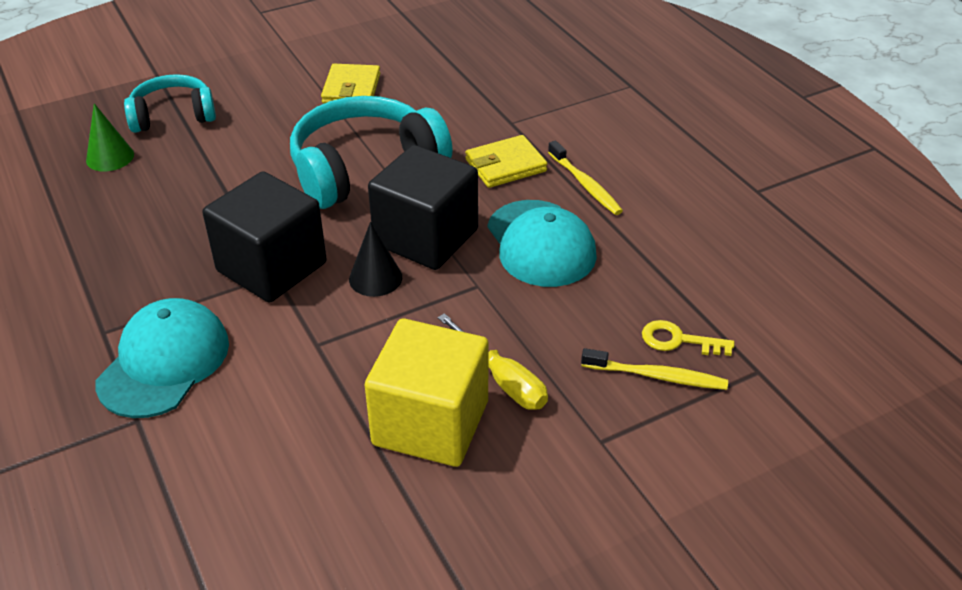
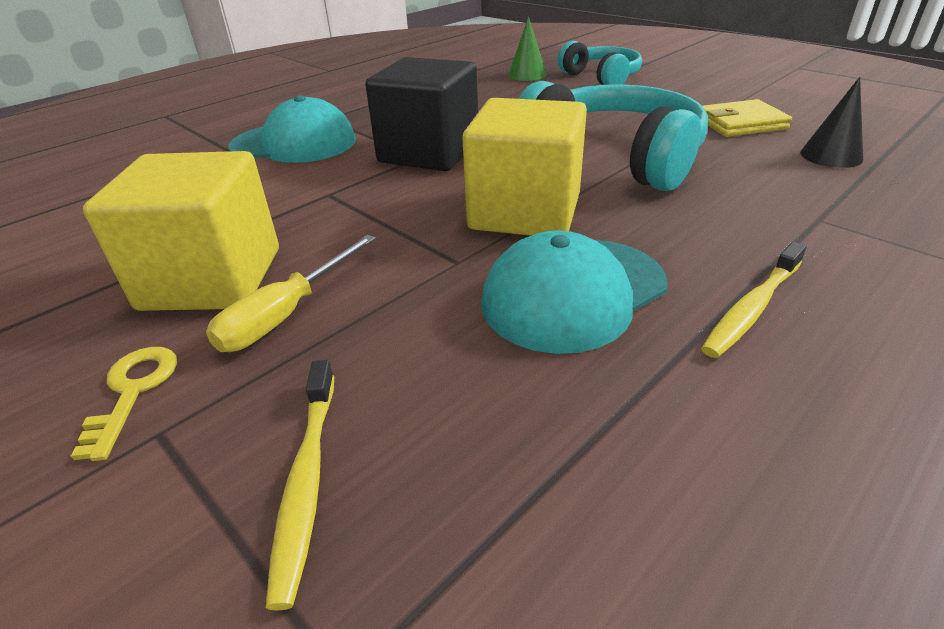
camera: 75 degrees right, 5 degrees down
black cone [349,222,402,297] -> black cone moved to [800,77,863,168]
black cube [368,145,478,270] -> yellow cube [462,98,587,236]
yellow wallet [465,135,548,188] -> none
yellow key [642,320,734,356] -> yellow key moved to [71,347,177,461]

